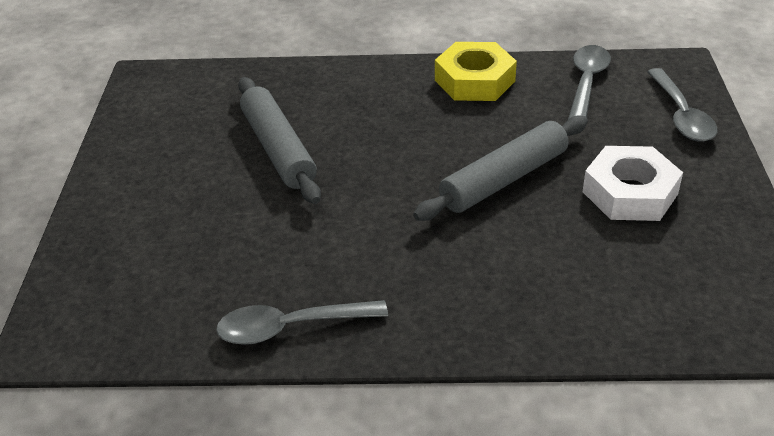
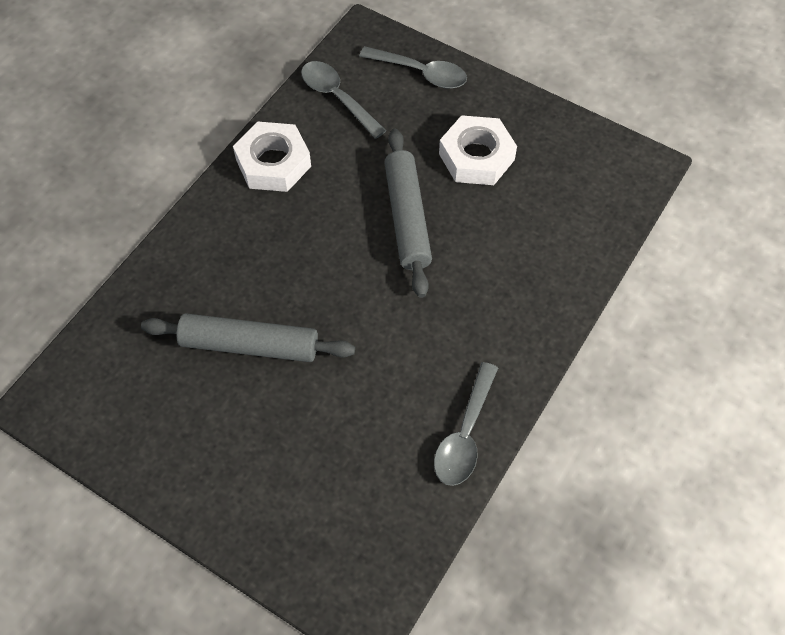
camera: 60 degrees left, 20 degrees up
yellow nut [435,42,517,101] -> white nut [233,122,311,192]

